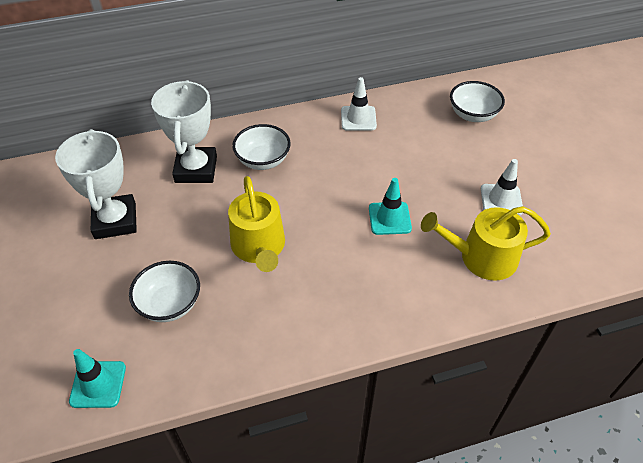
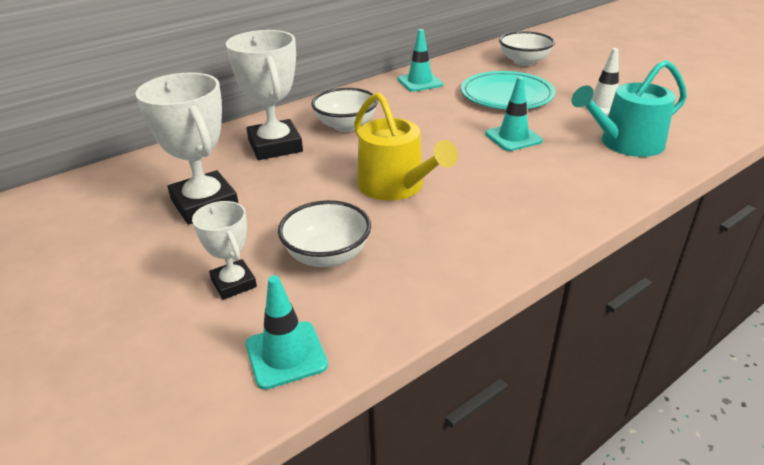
camera: 20 degrees left, 15 degrees down
white traffic cone [341,77,377,131] -> turquoise traffic cone [398,29,443,92]
yellow watering can [421,206,551,281] -> turquoise watering can [571,60,687,157]
none -> white trophy [192,201,257,300]
none -> turquoise plate [461,71,555,109]

